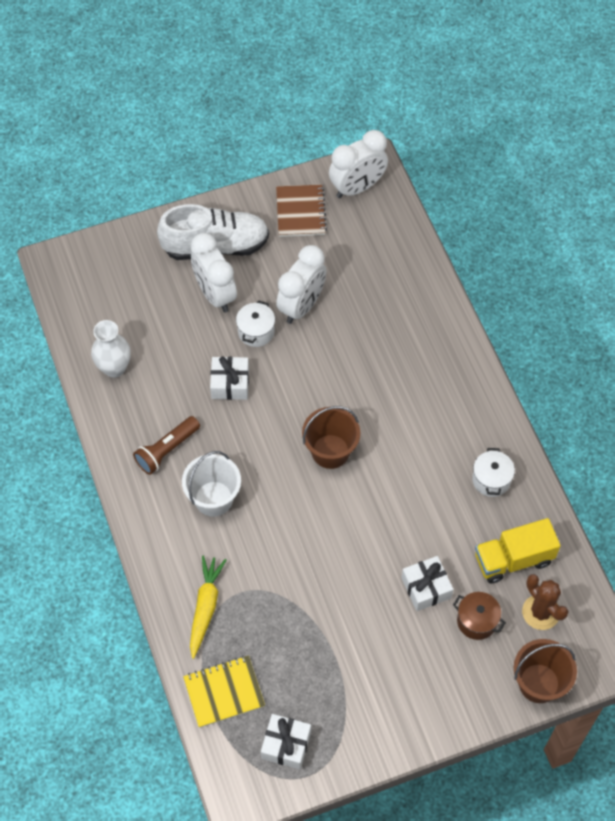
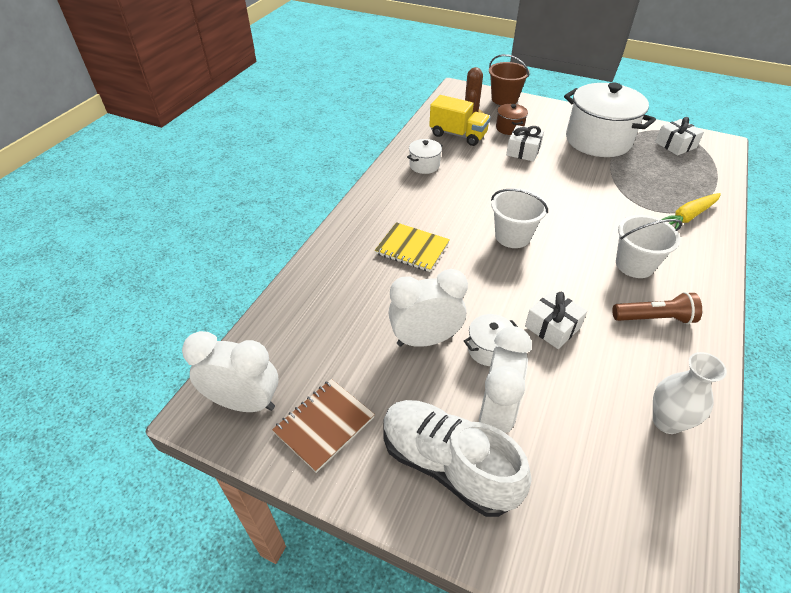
camera: 135 degrees left, 15 degrees down
yellow notebook [183,655,265,728] -> yellow notebook moved to [375,222,450,272]
brown bucket [302,406,360,469] -> white bucket [491,188,548,248]
none -> white pot [564,82,656,157]

